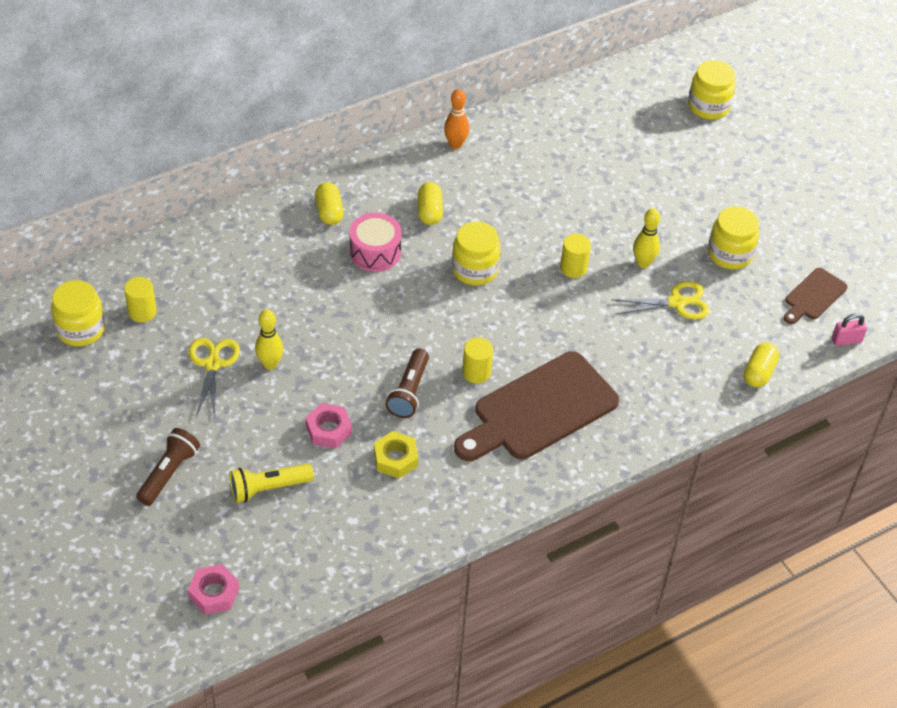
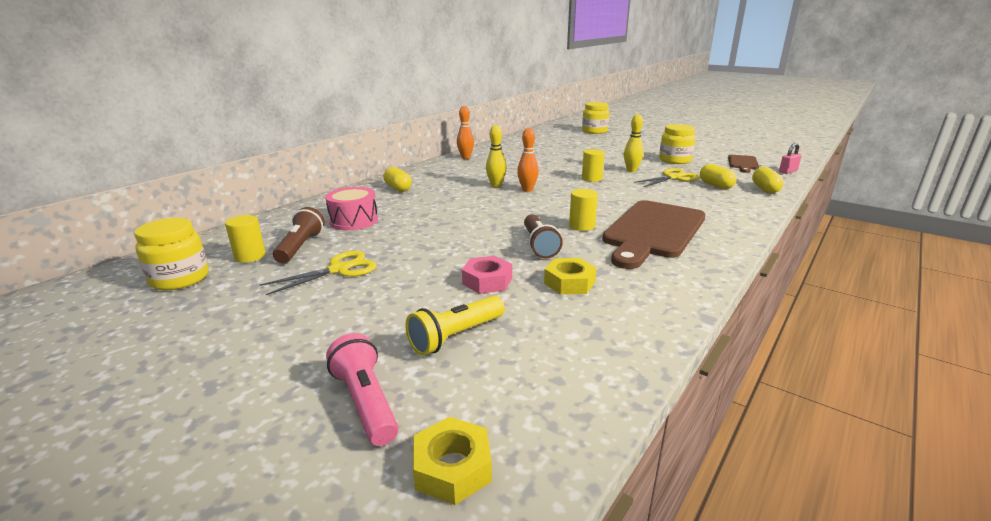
camera: 20 degrees left, 25 degrees down
brown flashlight [136,428,200,506] -> brown flashlight moved to [273,207,325,263]
pink nut [188,564,239,615] -> yellow nut [413,417,492,505]
yellow scissors [189,338,240,419] -> yellow scissors turned 75 degrees clockwise [260,251,377,295]
yellow bowling pin [255,309,283,370] -> yellow bowling pin moved to [486,125,506,187]
pink drum [349,213,402,272] -> pink drum moved to [325,187,378,230]
yellow capsule [418,182,443,225] -> yellow capsule moved to [700,164,737,189]
yellow jar [452,221,501,285] -> orange bowling pin [517,128,539,192]
none -> pink flashlight [326,333,398,446]

